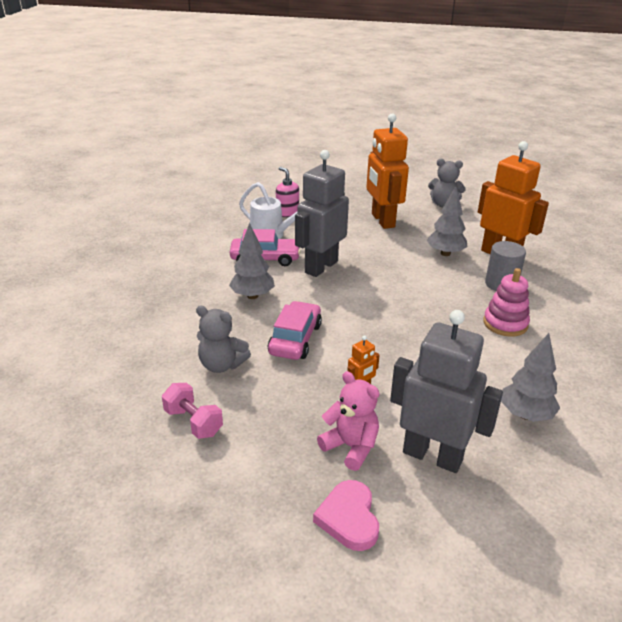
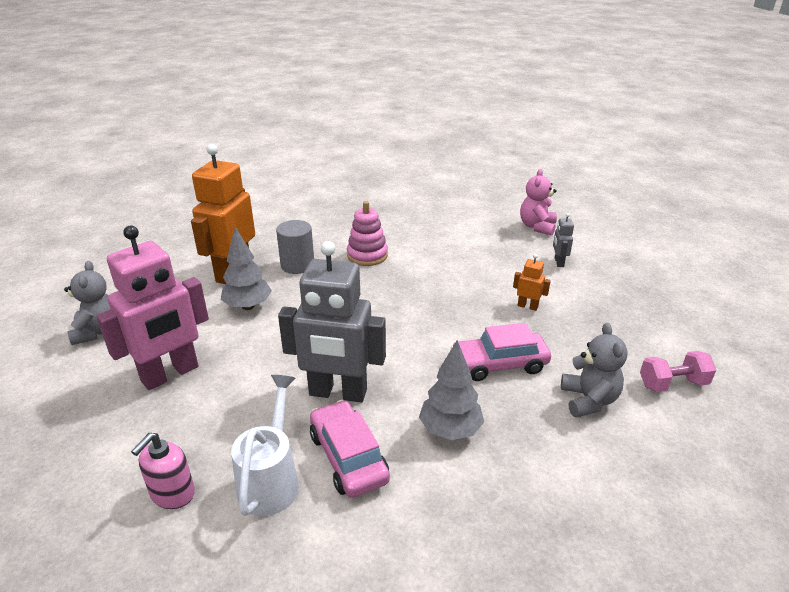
camera: 115 degrees left, 0 degrees up
pink dumbbell [162,383,223,439] -> pink dumbbell turned 60 degrees clockwise [640,351,716,392]
pink heart [313,480,379,551] -> none
pink teddy bear [317,371,380,471] -> pink teddy bear moved to [520,169,557,236]
orange robot [366,113,409,229] -> pink robot [97,225,209,390]
grey robot [390,310,503,473] -> grey robot [553,213,574,267], size x0.42
grey tree [501,333,560,422] -> none

